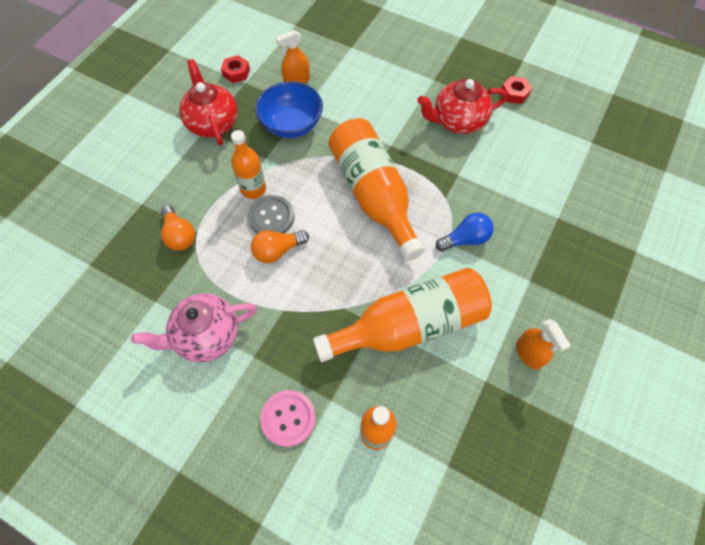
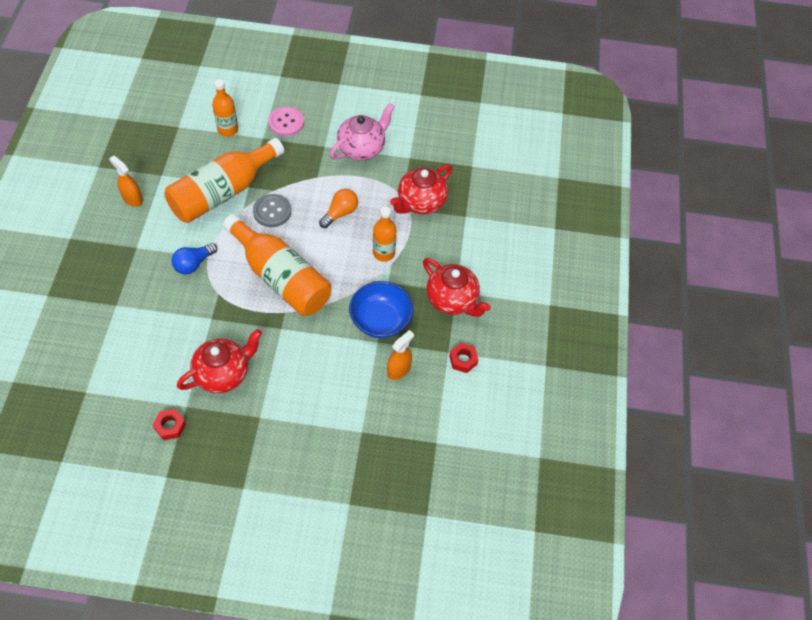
camera: 155 degrees right, 5 degrees down
orange light bulb [161,205,195,251] -> red teapot [390,164,453,214]
grey button [248,195,295,234] -> grey button moved to [253,194,291,227]

